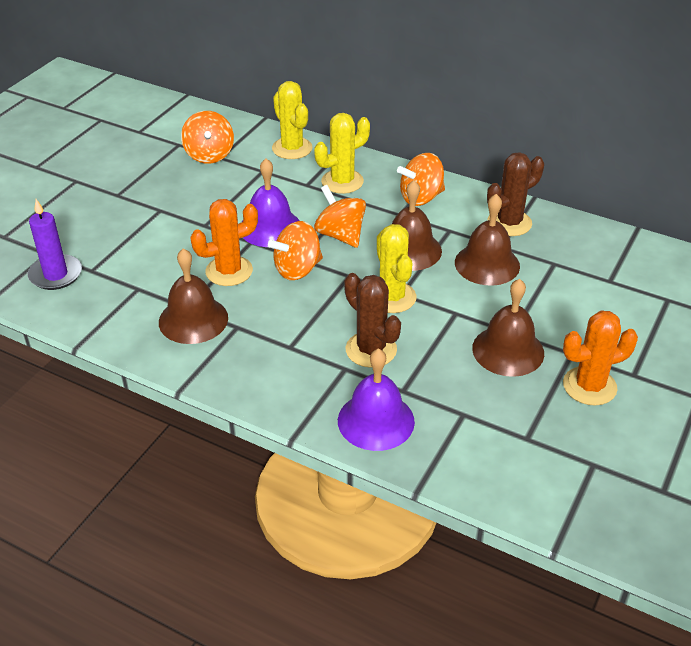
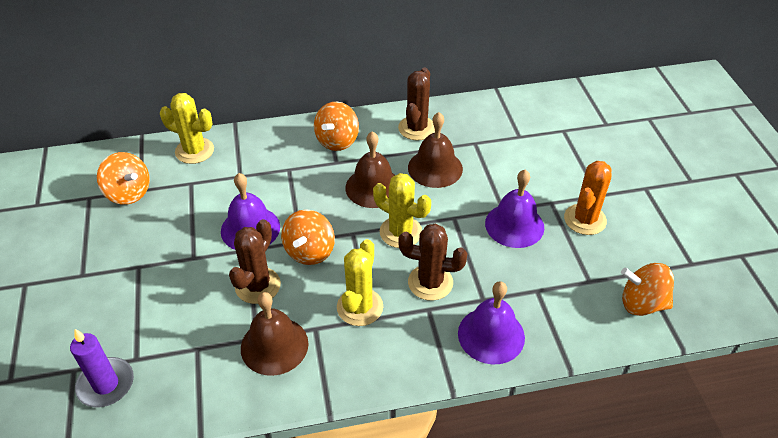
camera: 40 degrees left, 5 degrees up
orange cactus [190,199,258,286] -> brown cactus [229,219,281,304]
yellow cactus [314,113,370,194] -> yellow cactus moved to [337,239,383,326]
orange spinning top [314,185,366,248] -> orange spinning top moved to [621,263,674,316]
brown bell [472,279,544,377] -> purple bell [485,170,544,248]

